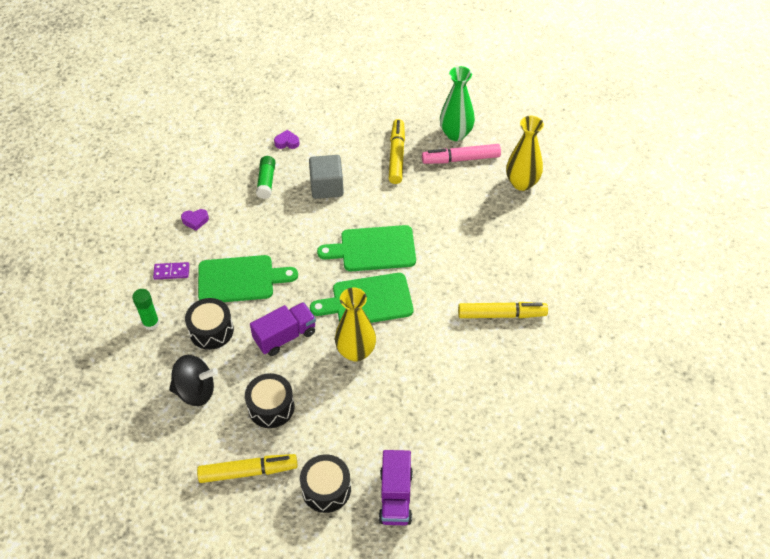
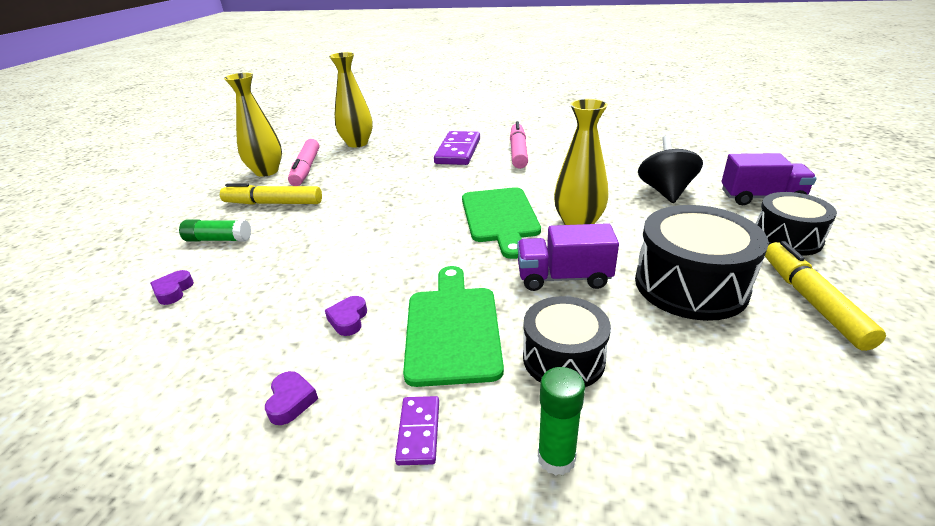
camera: 85 degrees left, 20 degrees down
black spinning top [169,355,218,406] -> black spinning top moved to [638,135,703,203]
black drum [245,373,295,428] -> black drum [635,205,769,321], size x1.54
purple truck [250,302,316,356] -> purple truck turned 60 degrees counterclockwise [517,223,619,291]
green glue stick [256,156,275,199] -> green glue stick moved to [179,220,251,242]
grey cube [309,155,344,199] -> none
green cutting board [317,225,416,271] -> none
green vase [440,66,475,141] -> yellow vase [224,73,282,177]
yellow marker [458,302,548,318] -> pink marker [510,121,528,169]
none -> purple heart [325,296,367,336]
none -> purple domino [434,131,480,165]

